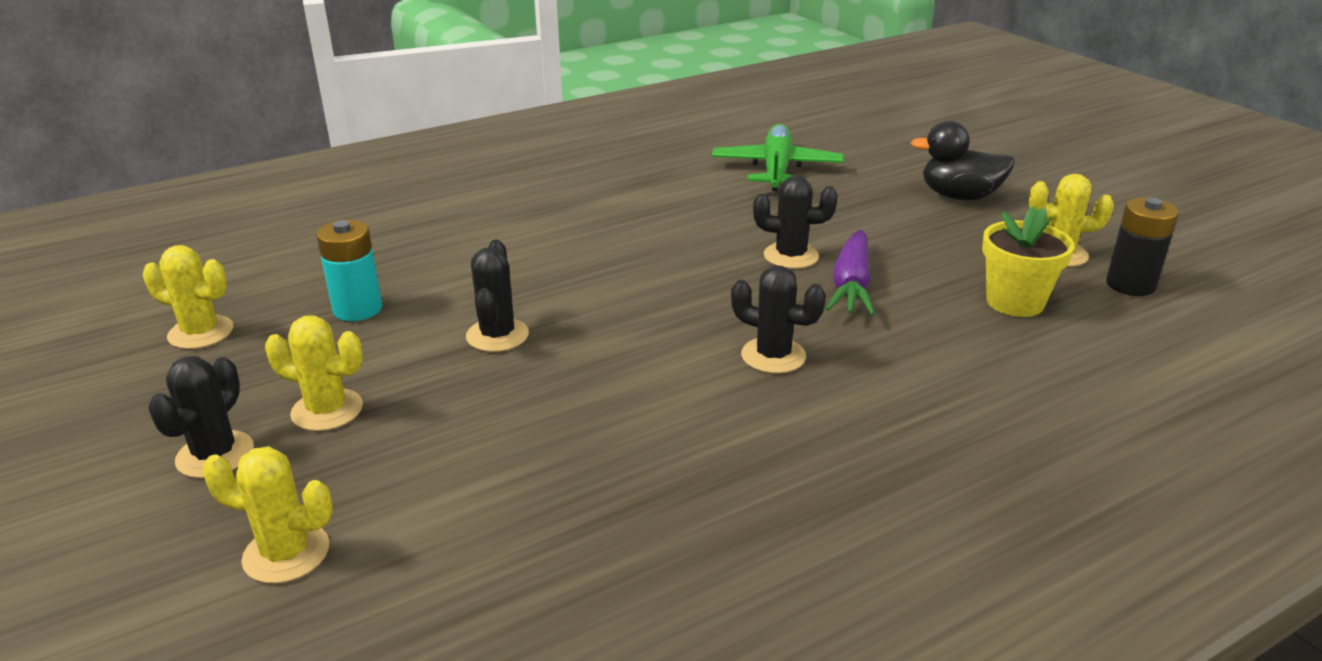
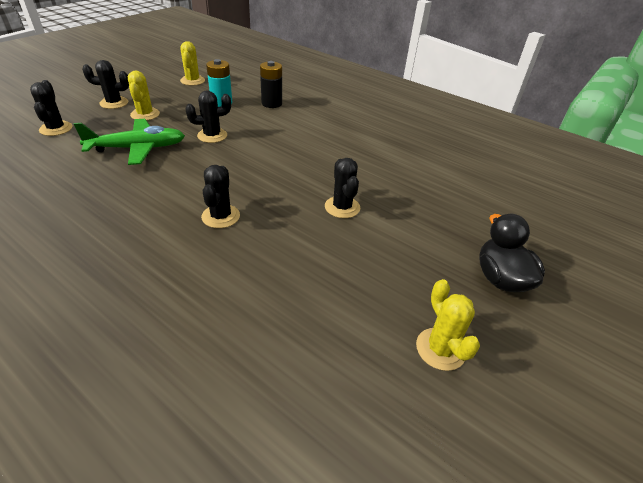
camera: 65 degrees right, 10 degrees up
yellow cactus [202,446,333,583] -> black cactus [30,80,72,136]
green plane [712,124,844,191] -> green plane moved to [74,119,185,165]
purple carrot [826,230,875,315] -> none
yellow flower pot [982,206,1074,317] -> none
black battery [1106,197,1179,296] -> black battery moved to [260,61,282,108]

